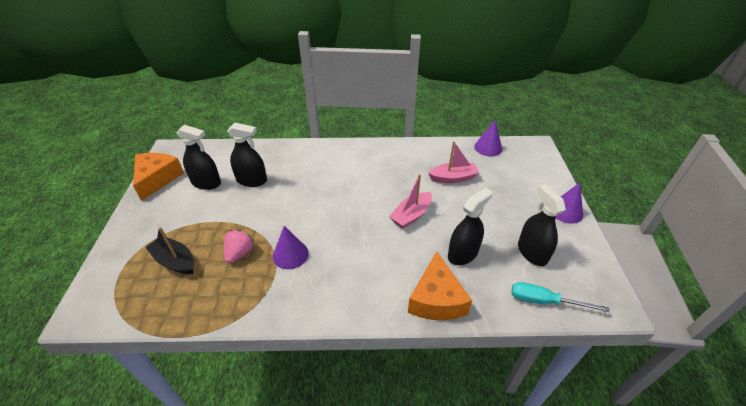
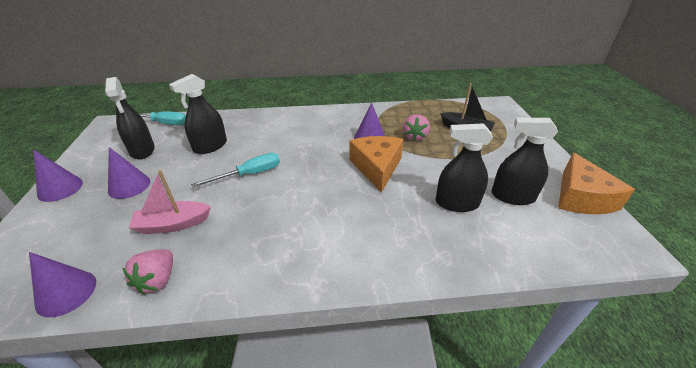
camera: 175 degrees right, 5 degrees down
pink boat [389,174,432,229] -> turquoise screwdriver [191,153,280,187]
orange cheese [408,252,472,320] -> orange cheese moved to [350,136,403,193]
none -> purple cone [108,147,150,199]
none -> pink strawberry [123,249,173,295]

